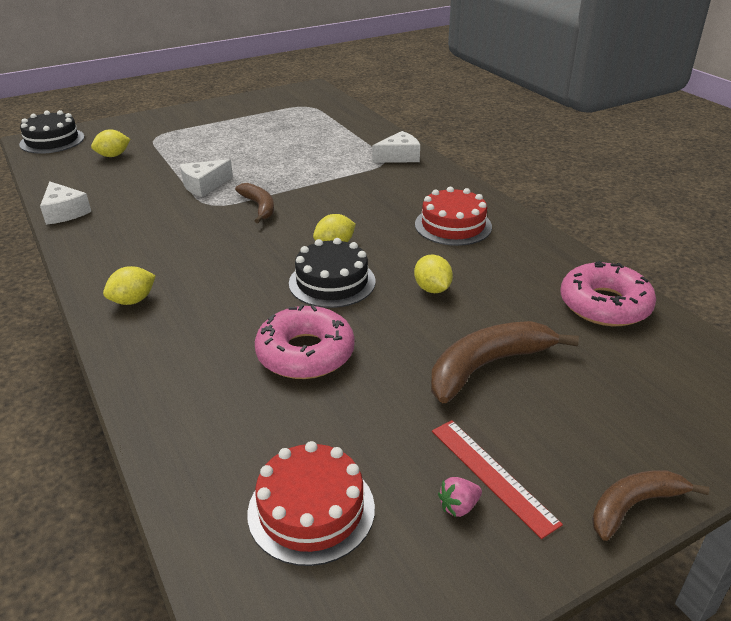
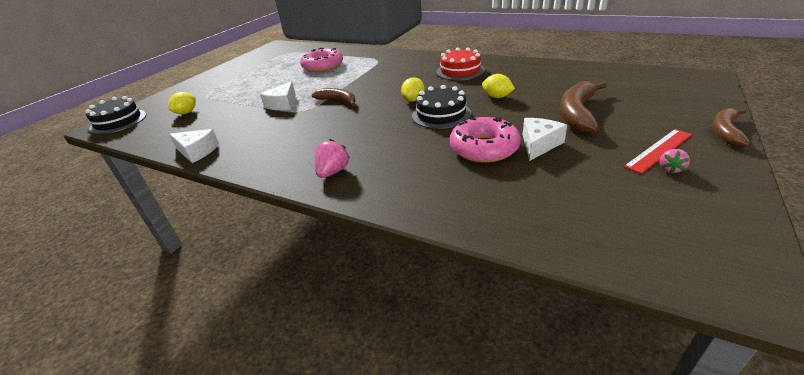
camera: 30 degrees left, 0 degrees up
yellow lemon [103,266,156,305] -> pink strawberry [315,139,350,178]
red cake [247,441,375,566] -> none
white cheese [372,131,420,163] -> white cheese moved to [523,118,567,161]
red ruler [432,420,563,539] -> red ruler turned 60 degrees counterclockwise [624,129,692,174]
pink donut [561,261,656,326] -> pink donut moved to [300,47,343,72]

